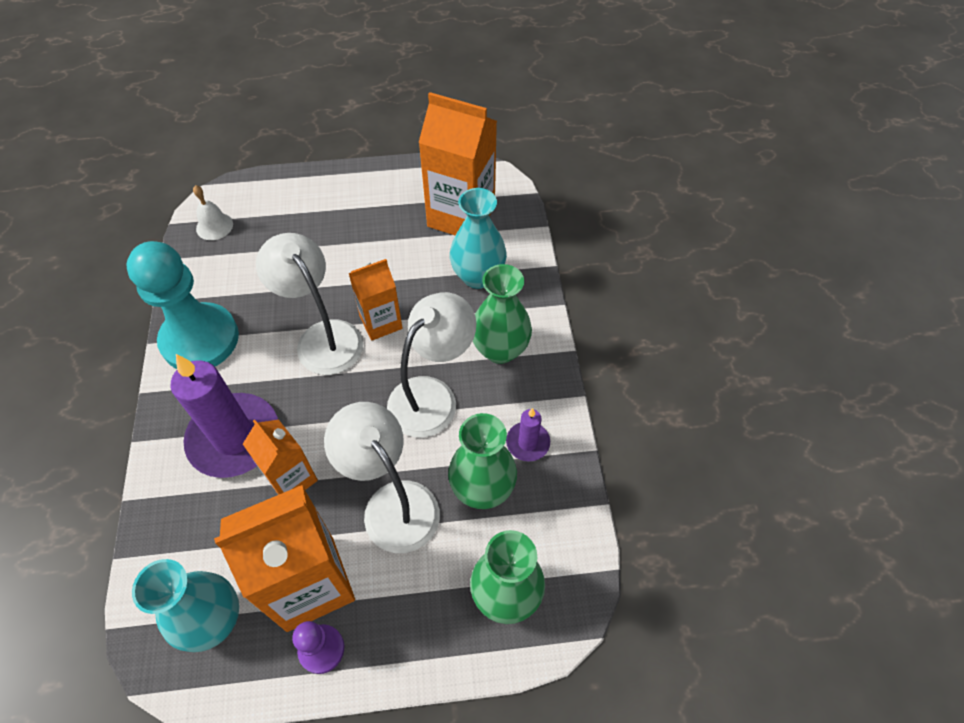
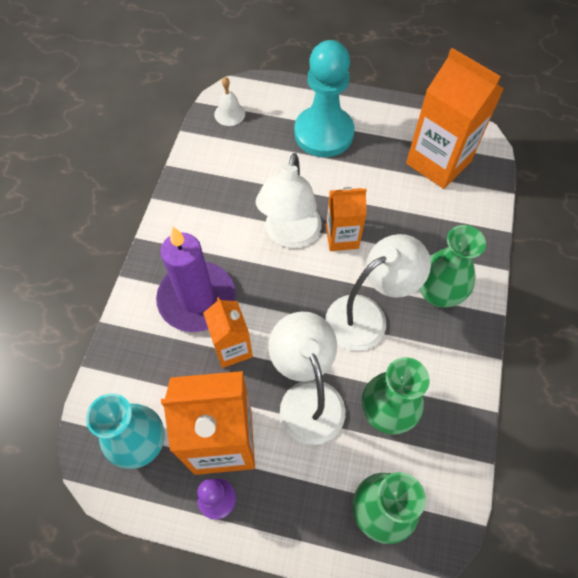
camera: 20 degrees right, 5 degrees up
turquoise pawn [126,241,239,369] -> turquoise pawn moved to [294,40,355,157]
white lamp [256,233,363,375] -> white lamp turned 150 degrees counterclockwise [256,153,322,248]
turquoise vase [450,188,507,289] -> none
purple candle [506,408,550,461] -> none

